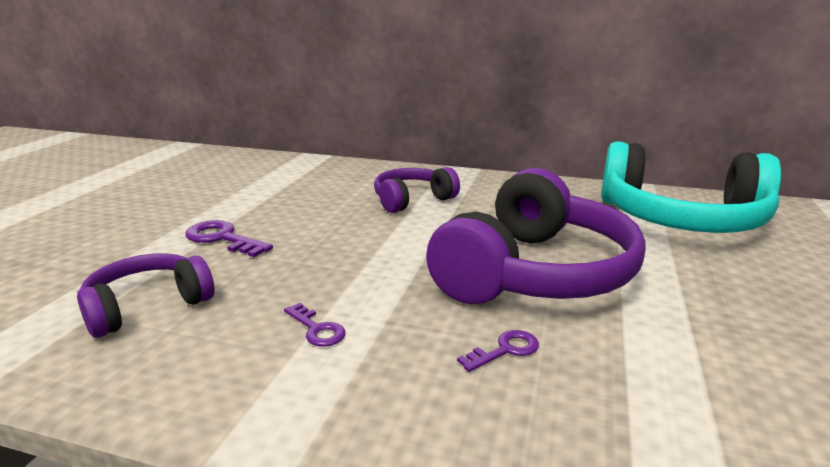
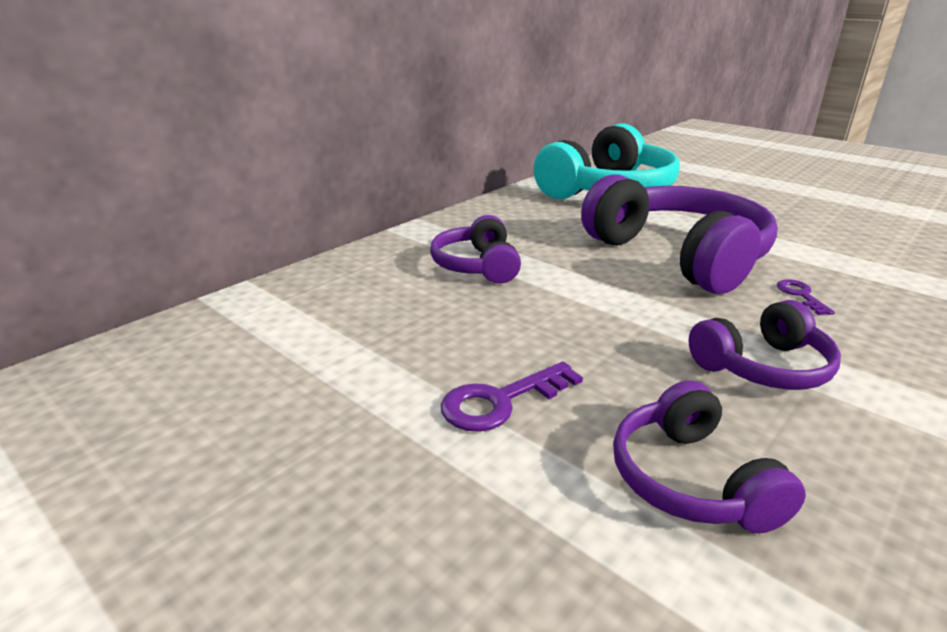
camera: 65 degrees left, 5 degrees up
purple key [284,303,345,347] -> purple headphones [688,300,841,390]

